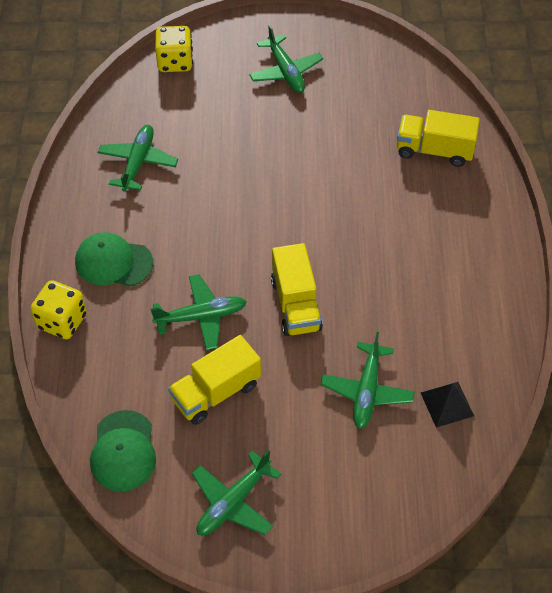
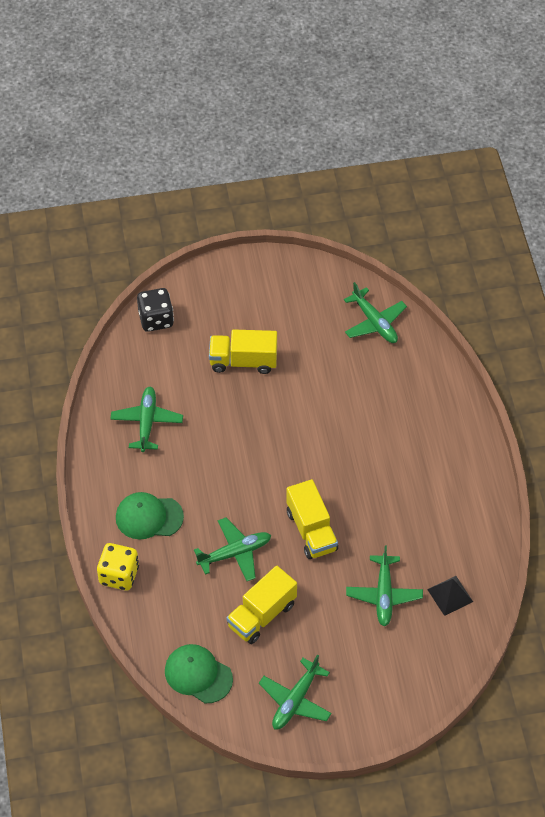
camera: 10 degrees left, 0 degrees up
green cap [90,410,156,492] -> green cap turned 135 degrees clockwise [165,644,233,703]
yellow dice [155,26,193,72] -> black dice [137,288,174,332]
green plane [249,25,323,93] -> green plane moved to [344,282,407,343]
yellow truck [397,110,480,167] -> yellow truck moved to [209,329,277,374]

